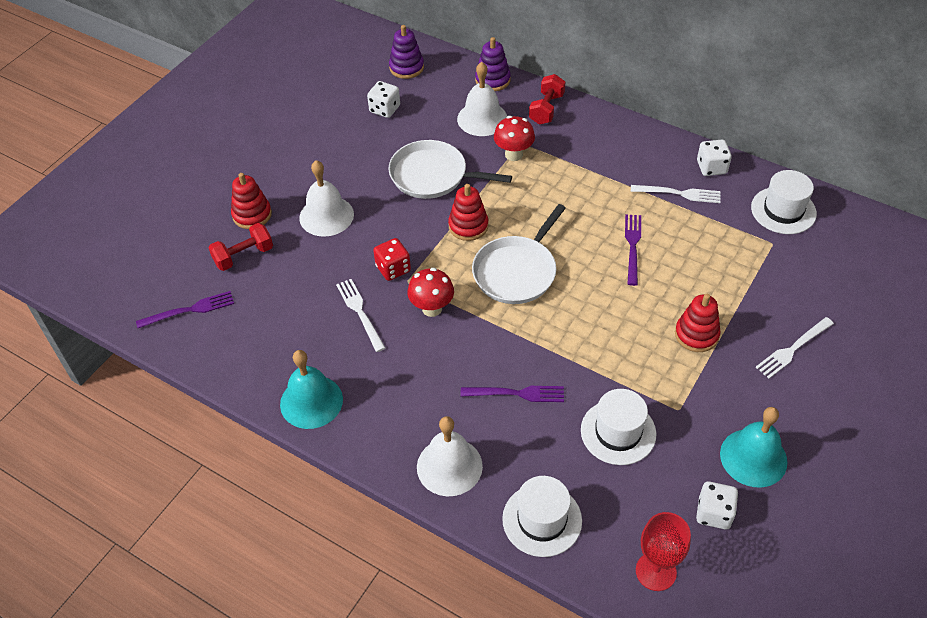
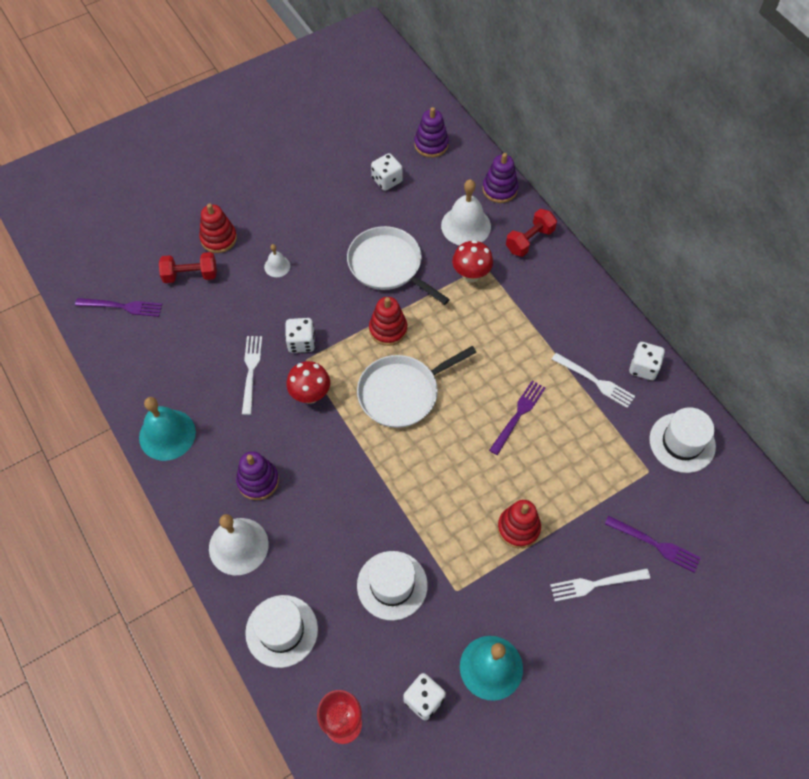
camera: 25 degrees right, 10 degrees up
white bell [299,160,354,237] -> white bell [264,244,291,277], size x0.51
red dice [373,238,411,281] -> white dice [285,318,315,353]
purple fork [460,386,564,402] -> purple fork moved to [605,516,701,573]
none -> purple stacking toy [236,451,279,500]

